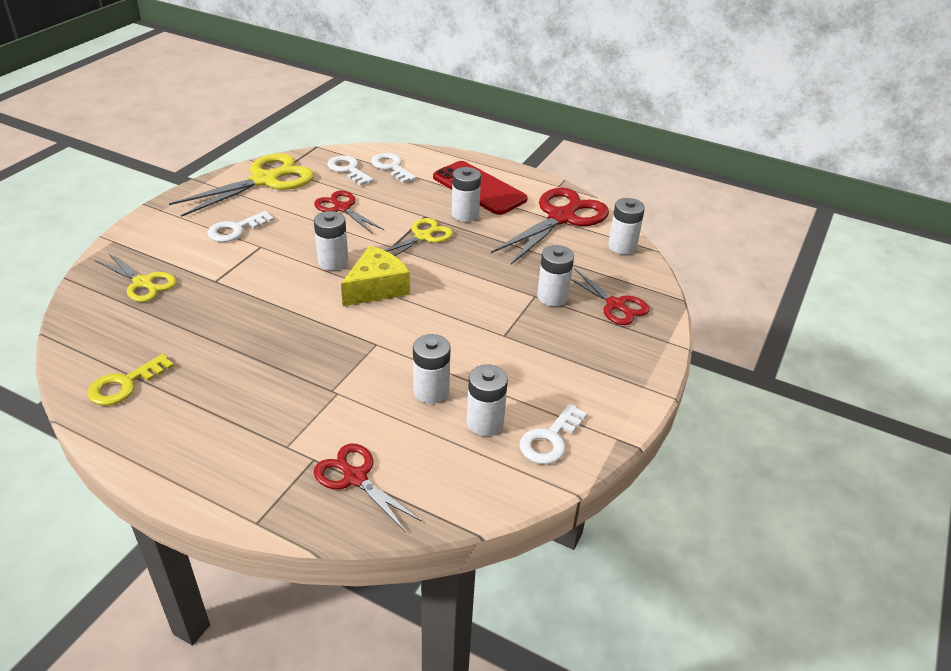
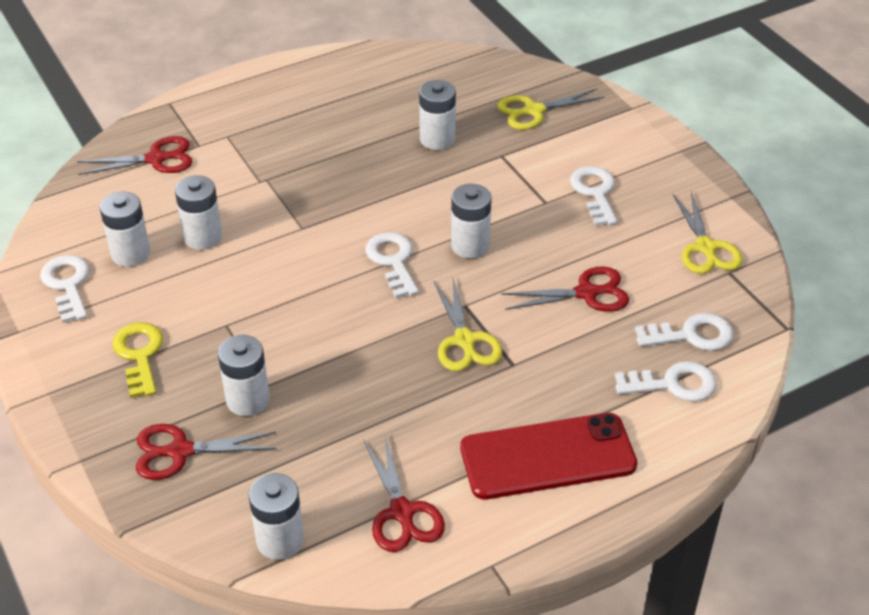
camera: 125 degrees right, 5 degrees up
yellow key [87,354,174,406] -> yellow key moved to [112,322,163,398]
yellow scissors [169,153,314,217] -> yellow scissors [673,191,742,274], size x0.58
yellow cheese [341,246,410,306] -> white key [366,232,419,298]
white battery [452,167,481,222] -> white battery moved to [419,80,456,150]
red scissors [491,188,609,264] -> red scissors [363,435,445,552], size x0.58

